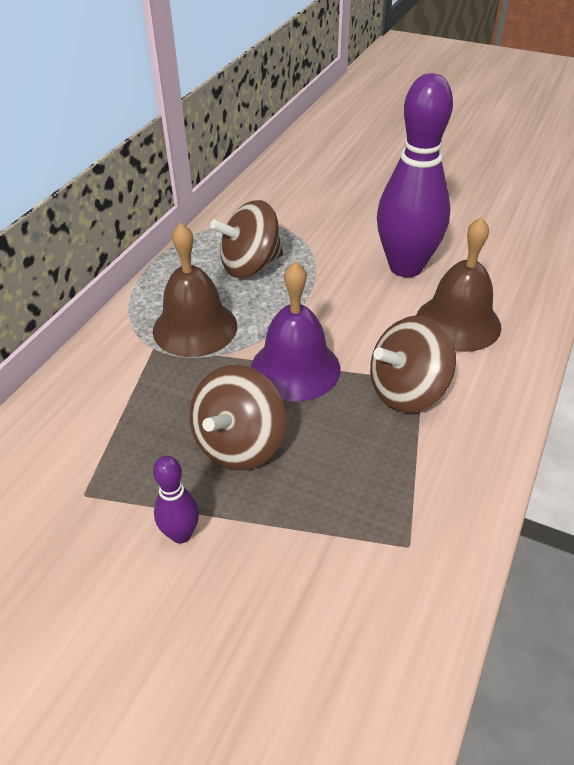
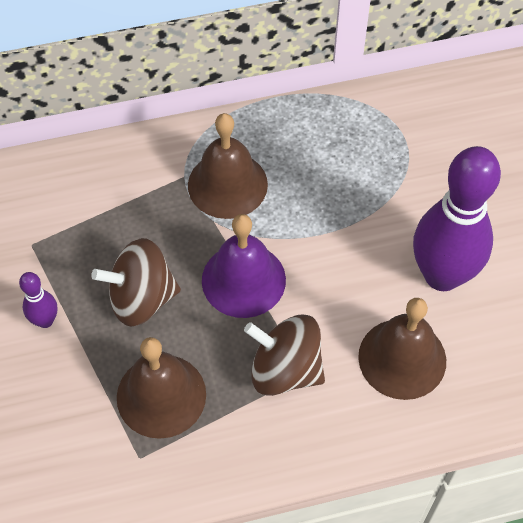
camera: 50 degrees right, 15 degrees up
brown spinning top [210,200,283,278] -> none
none -> brown bell [117,337,206,439]

